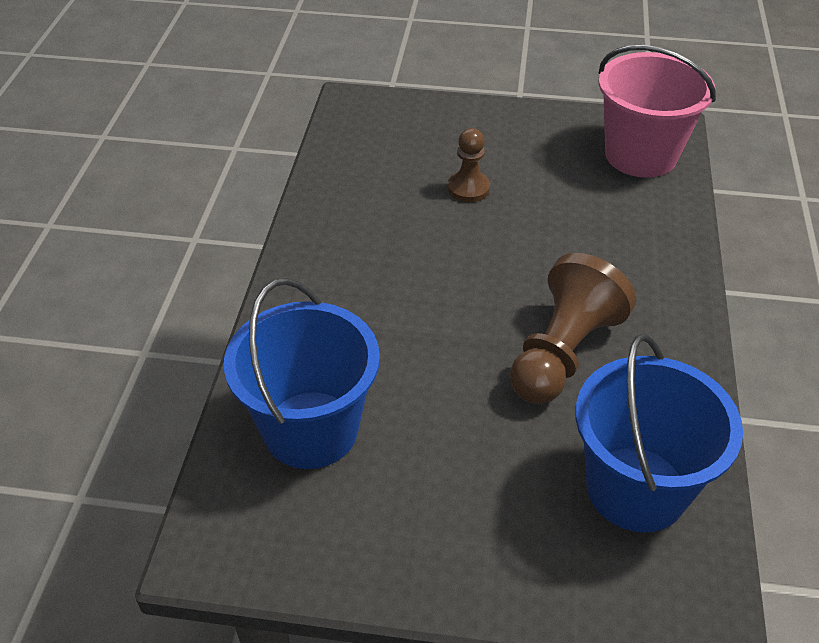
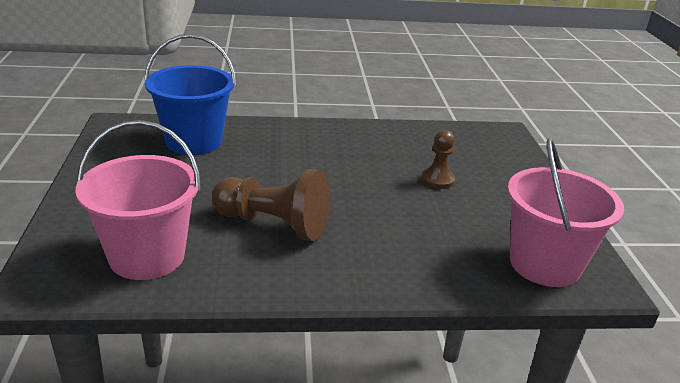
camera: 75 degrees right, 15 degrees down
blue bucket [575,333,743,532] -> pink bucket [75,120,201,280]

